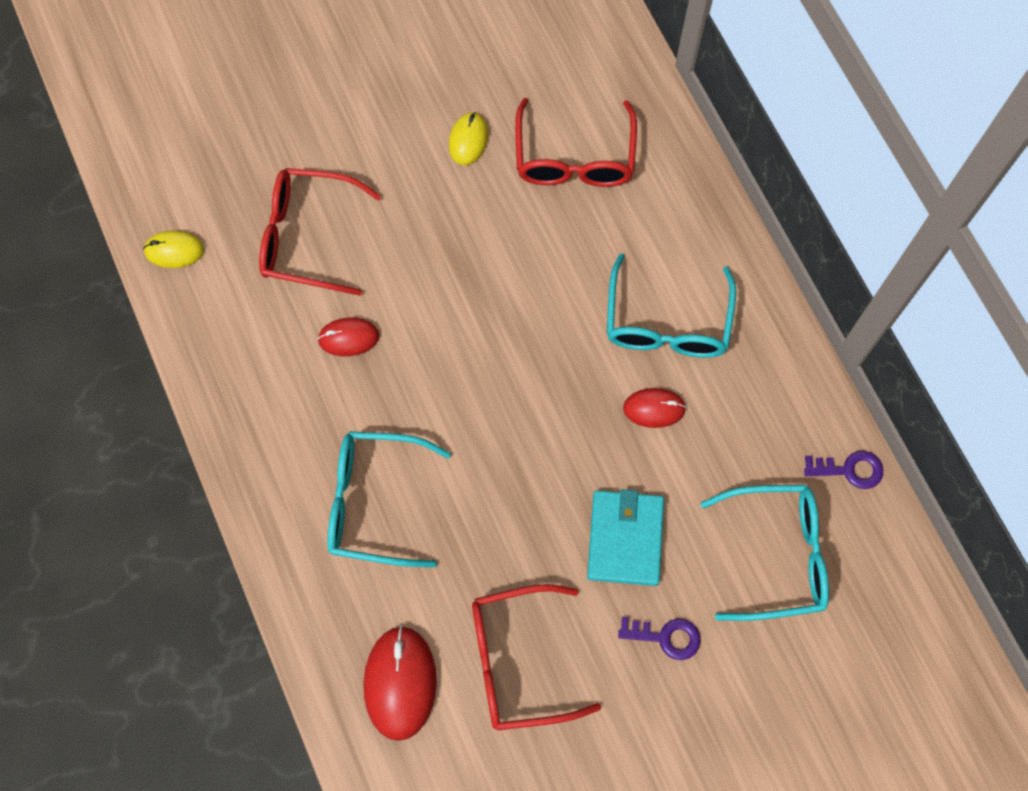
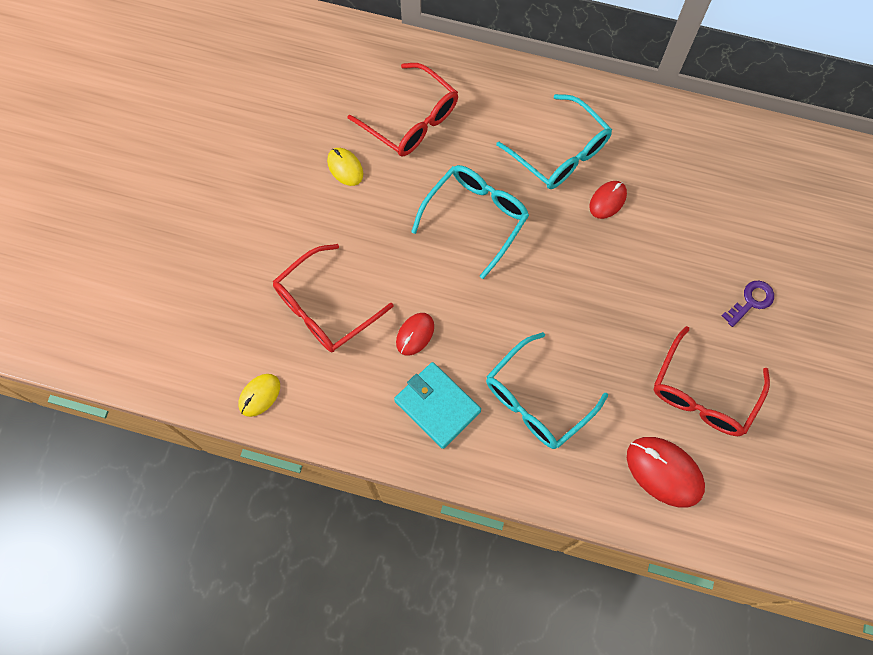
camera: 50 degrees left, 0 degrees up
turquoise wallet [587,489,664,586] -> turquoise wallet moved to [394,362,481,449]
turquoise glasses [700,484,829,621] -> turquoise glasses moved to [411,165,529,279]
purple key [804,451,883,489] -> none

